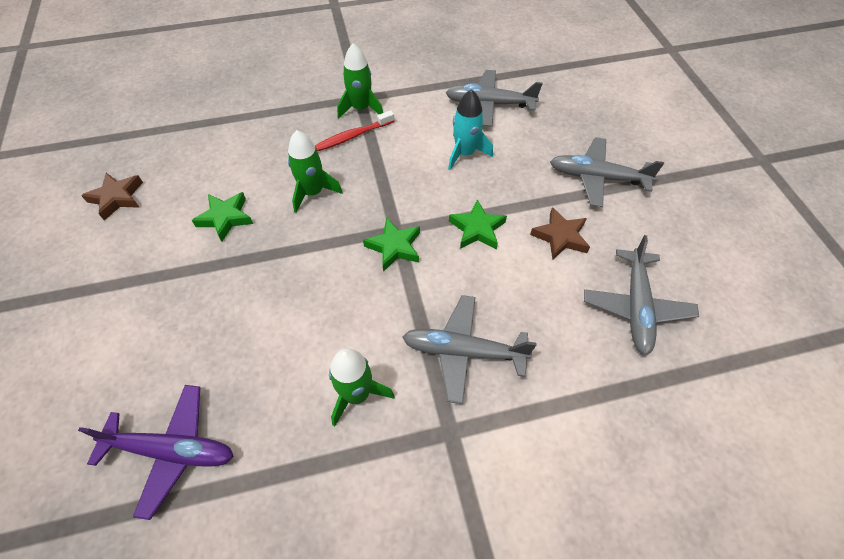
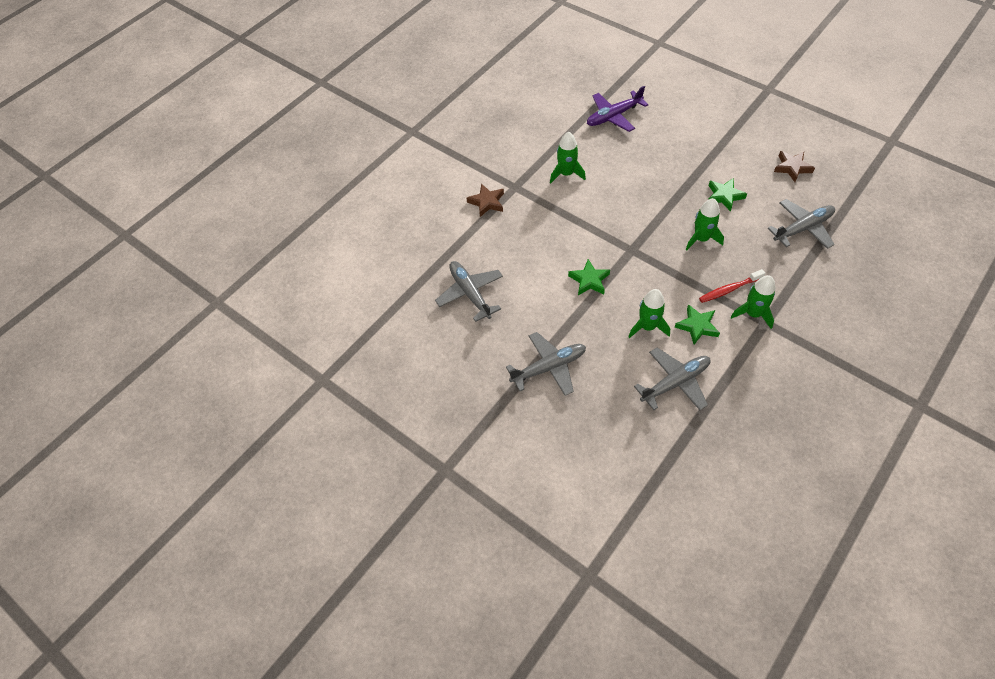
camera: 145 degrees right, 0 degrees up
red toothbrush [315,110,394,151] -> red toothbrush turned 135 degrees counterclockwise [699,269,765,303]
green star [363,217,420,271] -> green star moved to [674,304,720,345]
grey plane [402,295,537,404] -> grey plane moved to [767,199,835,249]
turquoise rocket [448,89,493,170] -> green rocket [628,289,670,338]
brown star [530,207,590,259] -> brown star moved to [467,183,504,217]

